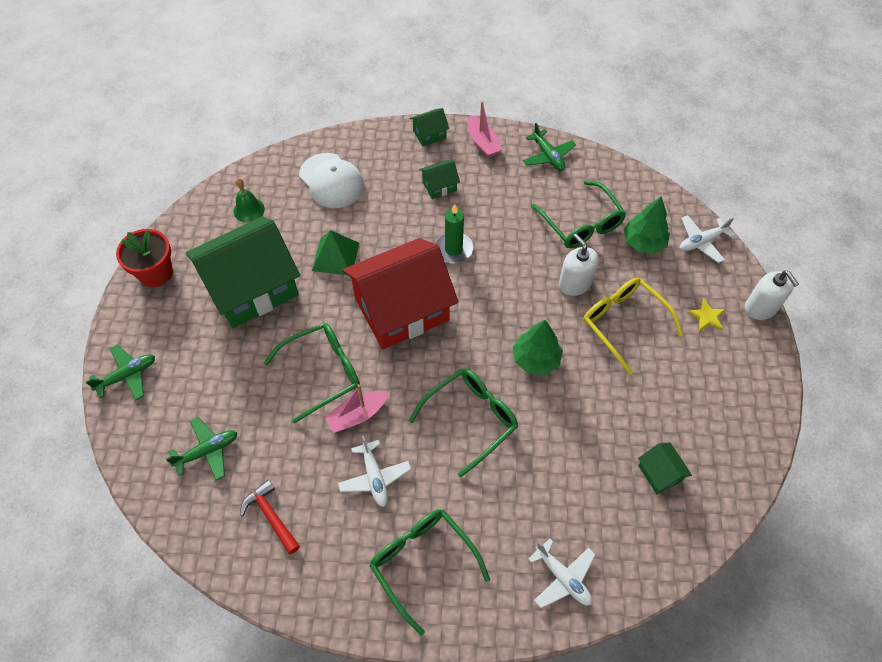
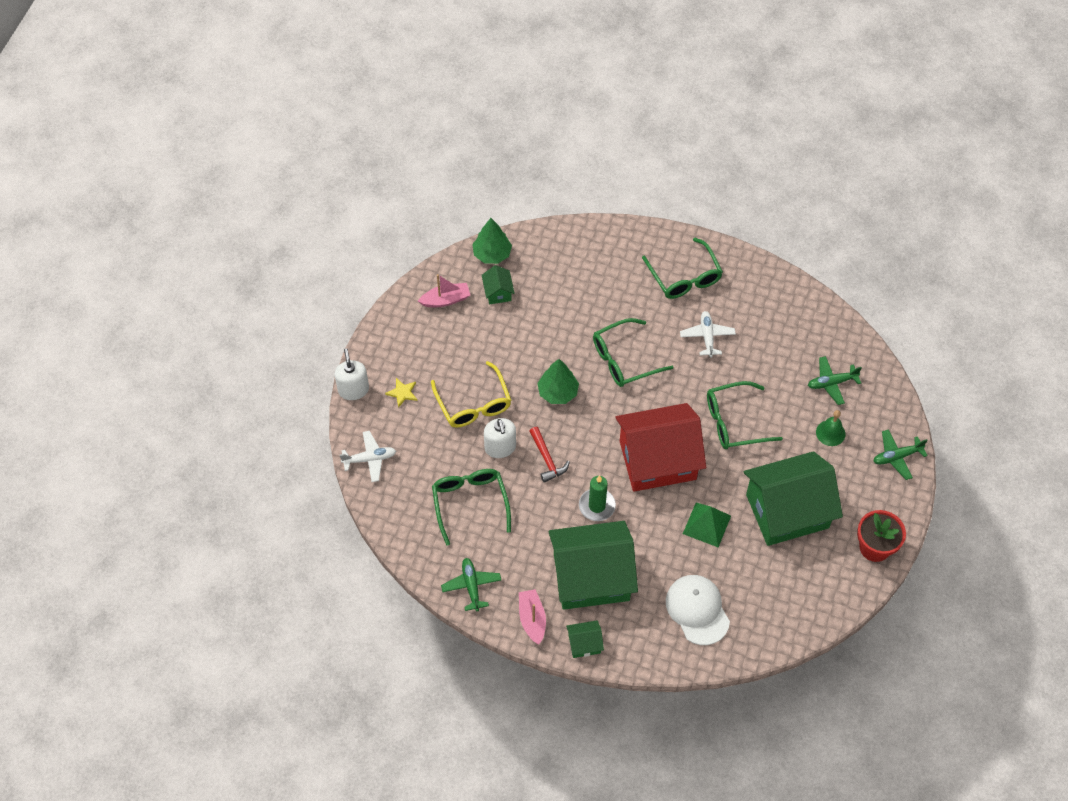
camera: 165 degrees left, 0 degrees up
green bell [233,178,265,223] -> green bell moved to [816,410,845,446]
red hammer [240,480,300,554] -> red hammer moved to [529,427,570,483]
pink boat [324,384,389,433] -> pink boat moved to [418,274,470,307]
green house [419,160,460,199] -> green house [549,521,638,610], size x2.46
white plane [528,538,596,608] -> none
green tree [624,196,670,253] -> green tree moved to [472,218,512,264]

